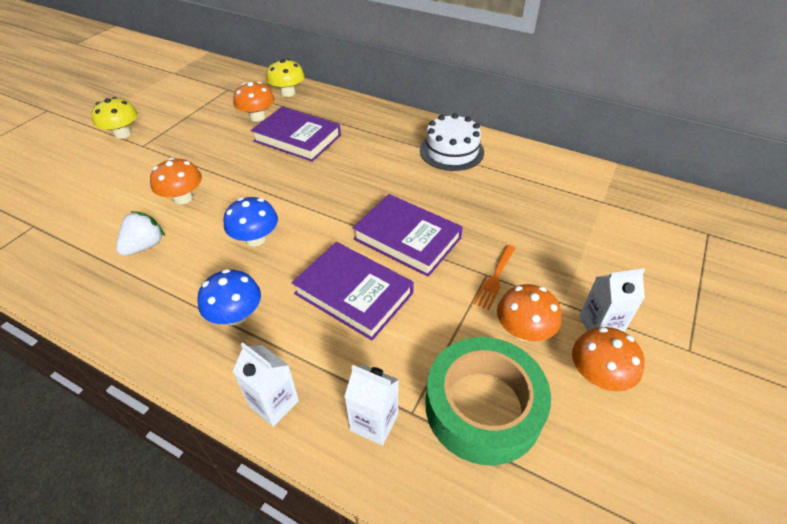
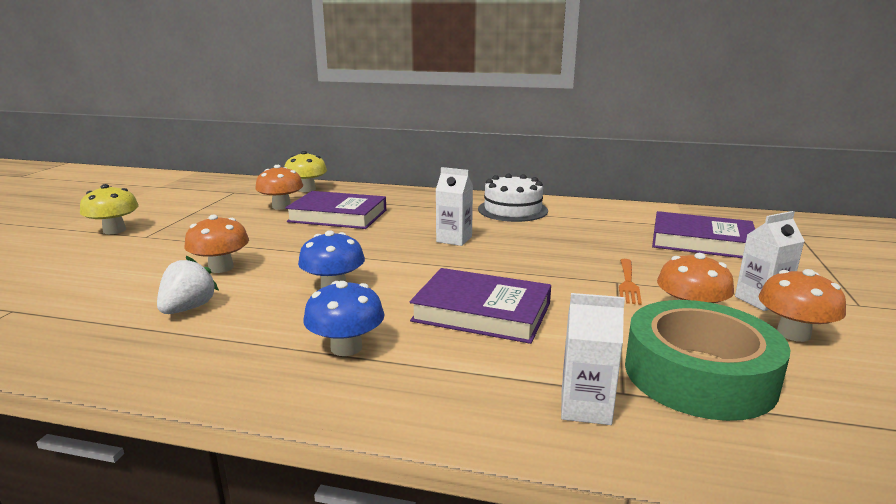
camera: 15 degrees left, 25 degrees down
white carton [233,342,299,427] -> white carton moved to [436,167,473,246]
purple book [353,194,463,277] -> purple book moved to [652,211,755,258]

